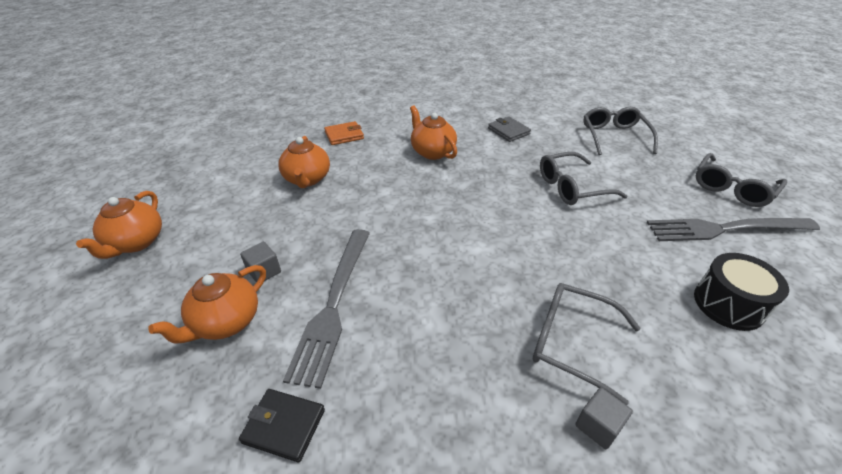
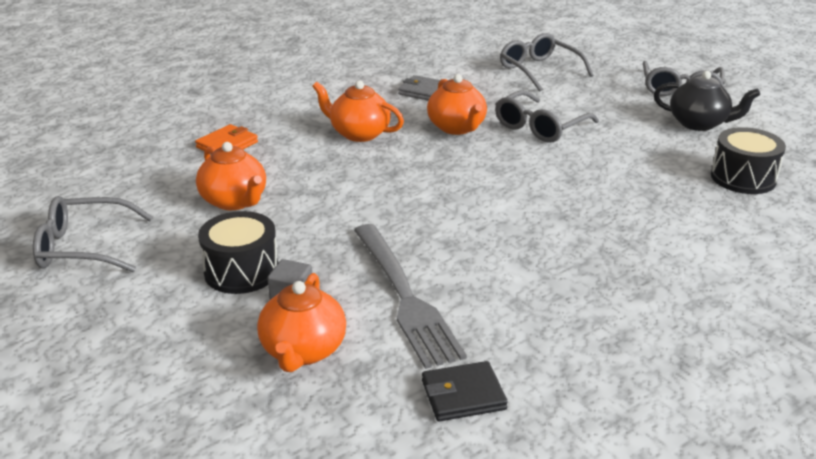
camera: 30 degrees left, 10 degrees down
orange teapot [76,191,162,259] -> orange teapot moved to [427,74,487,135]
grey glasses [533,283,641,405] -> grey glasses moved to [33,196,153,272]
grey cube [575,388,633,449] -> none
grey fork [647,218,820,241] -> black teapot [654,71,760,131]
none -> black drum [198,211,278,294]

